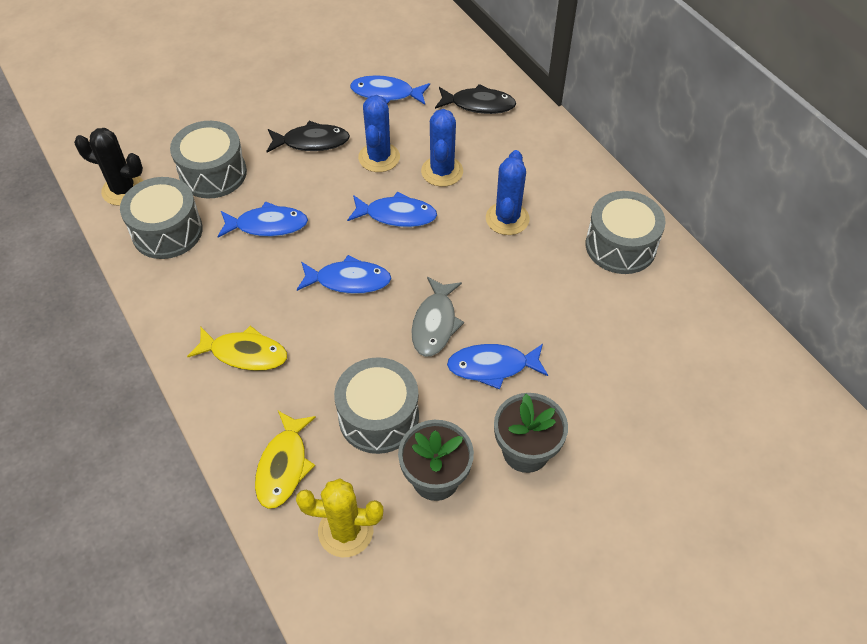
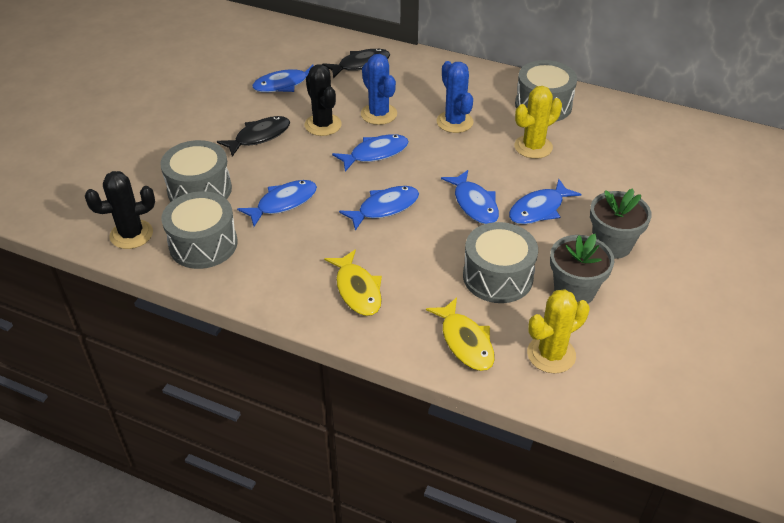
camera: 35 degrees left, 10 degrees down
yellow fish [187,325,287,371] -> yellow fish turned 90 degrees clockwise [324,249,382,316]
blue cactus [358,95,400,172] -> black cactus [305,64,342,136]
grey fish [412,277,464,357] -> blue fish [441,170,499,224]
none -> yellow cactus [514,86,562,159]

